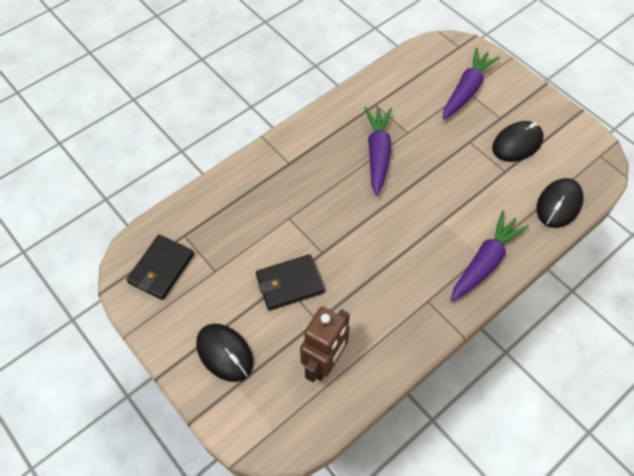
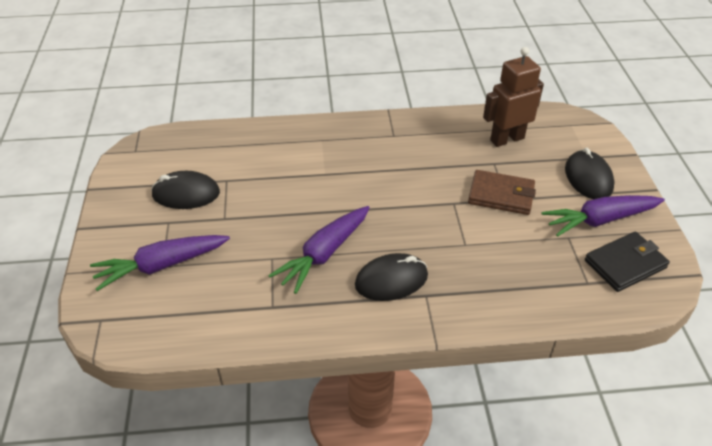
camera: 145 degrees left, 15 degrees down
black wallet [256,254,325,311] -> brown wallet [468,170,536,215]
purple carrot [451,211,529,302] -> purple carrot moved to [542,195,665,237]
black mouse [537,178,584,228] -> black mouse moved to [355,253,428,301]

